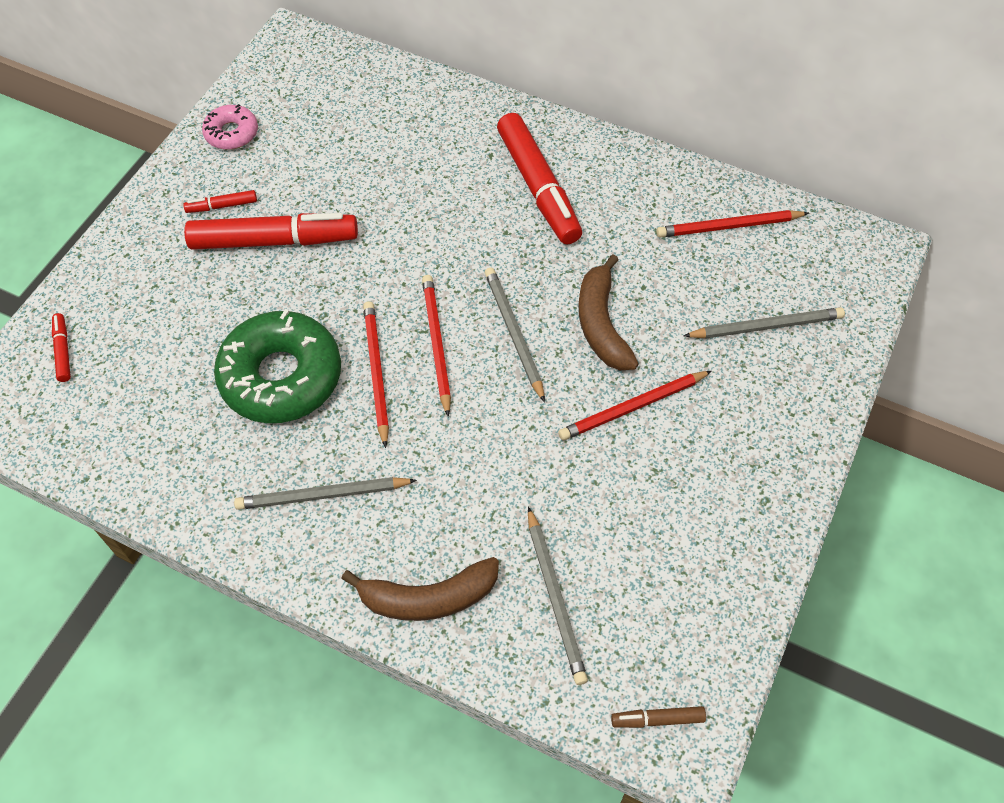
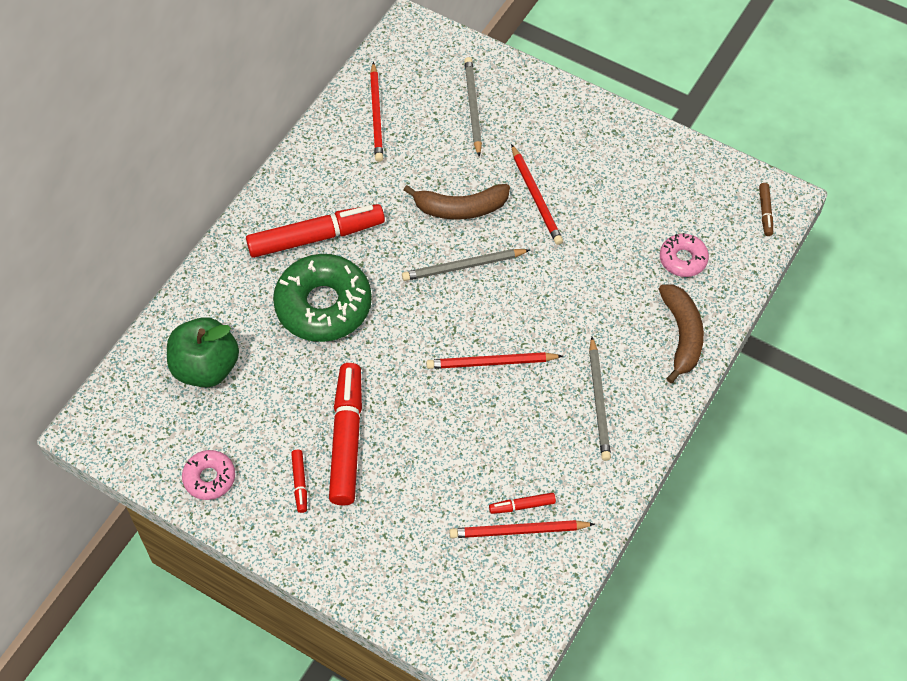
camera: 85 degrees left, 0 degrees up
red marker [52,313,71,382] -> red marker moved to [489,493,556,514]
green donut [214,309,341,423] -> green donut moved to [273,254,372,342]
red pencil [422,275,451,417] -> red pencil moved to [450,520,595,538]
grey pencil [528,506,588,685] -> pink donut [660,233,709,277]
none -> green apple [167,317,239,388]

